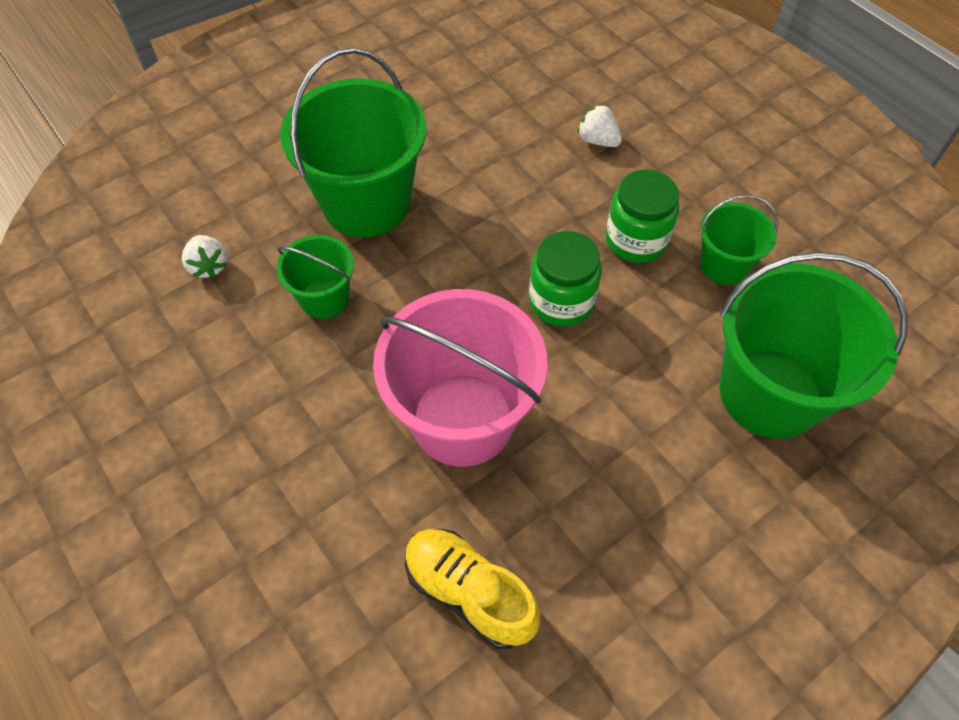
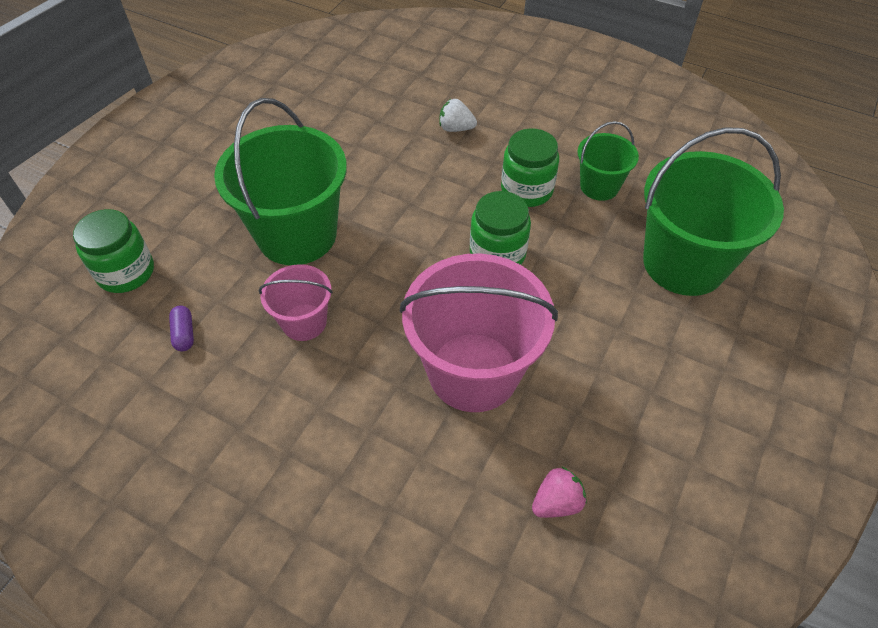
camera: 25 degrees left, 5 degrees down
white strawberry [182,235,227,278] -> purple capsule [169,305,194,351]
green bucket [276,235,354,319] -> pink bucket [259,264,333,341]
yellow shoe [405,529,541,649] -> pink strawberry [532,466,587,518]
none -> green jar [73,209,154,293]

